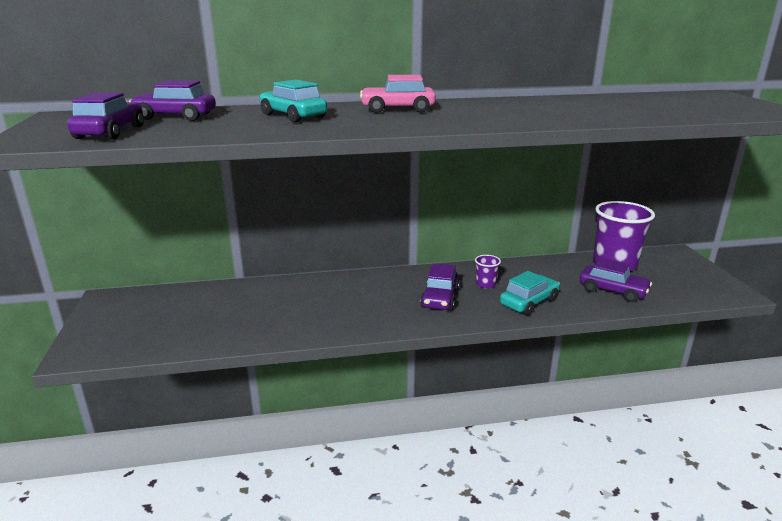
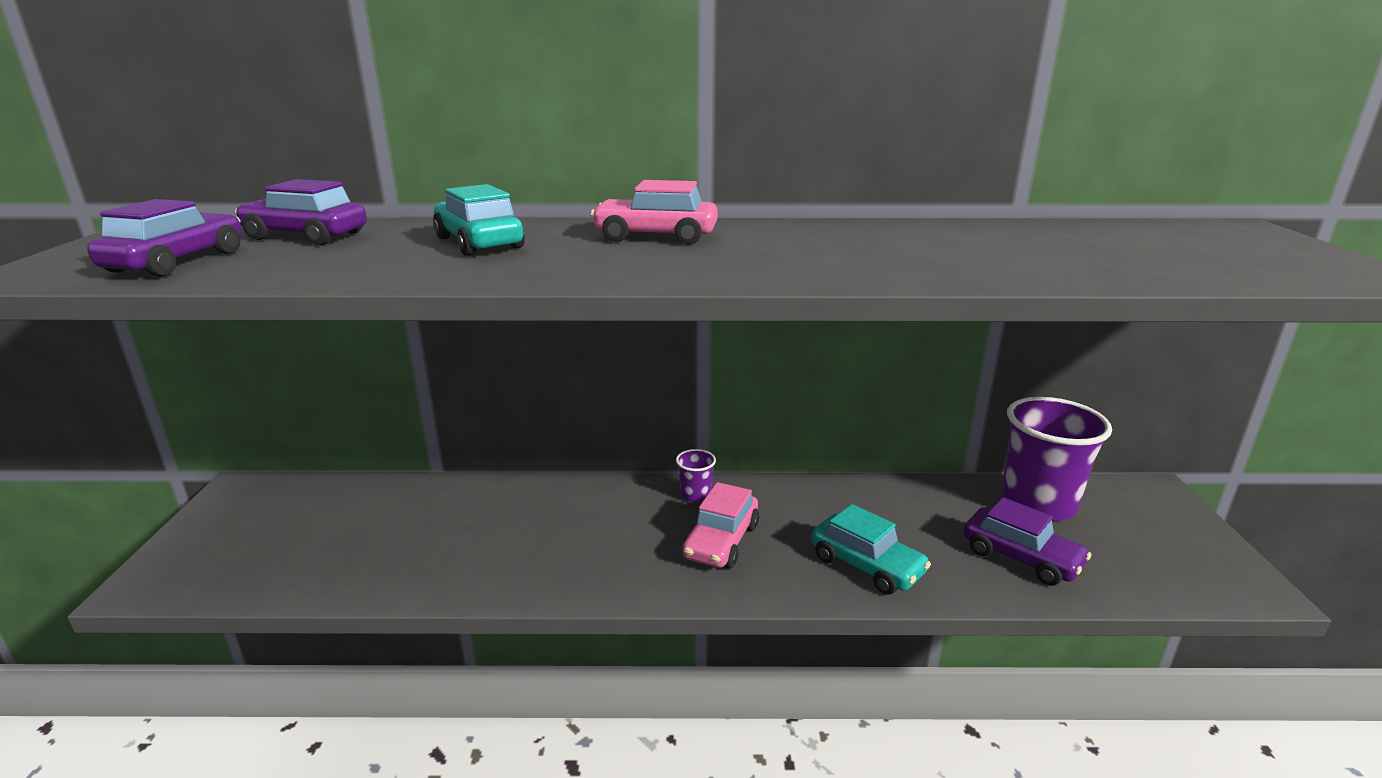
camera: 10 degrees right, 0 degrees up
purple car [420,263,460,311] -> pink car [682,482,759,568]
purple cup [475,255,501,288] -> purple cup moved to [676,449,716,502]
turquoise car [500,271,560,315] -> turquoise car turned 75 degrees clockwise [812,504,931,595]

